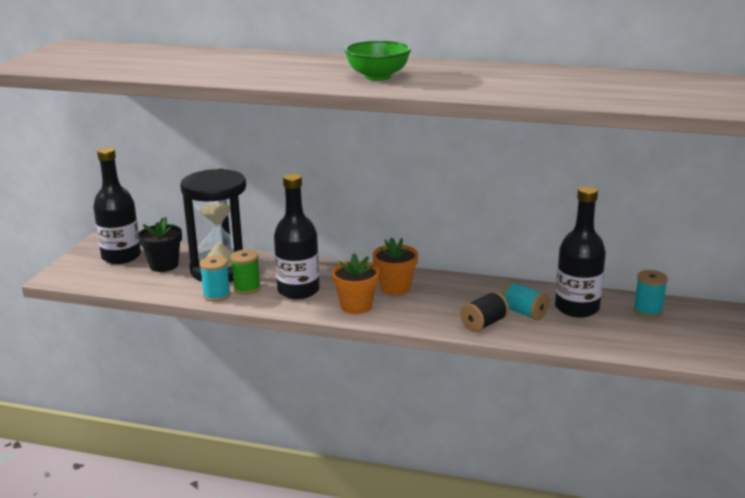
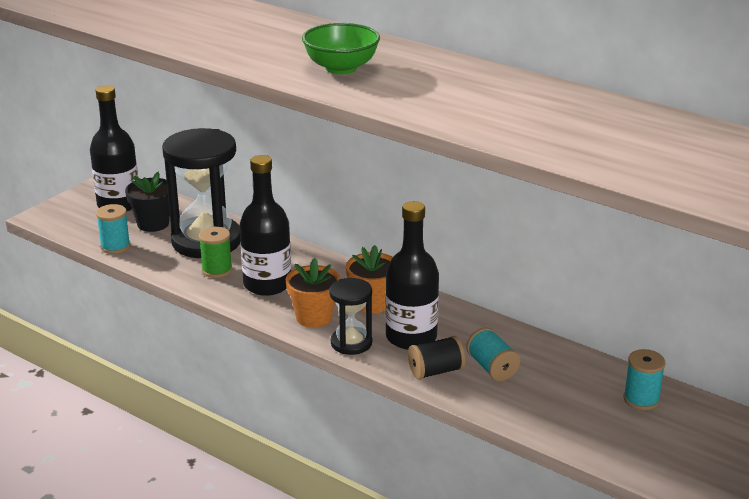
camera: 20 degrees right, 5 degrees up
turquoise spool [200,256,231,302] -> turquoise spool moved to [96,204,131,254]
black bottle [555,186,606,318] -> black bottle moved to [385,201,439,350]
none -> black hourglass [329,278,372,355]

